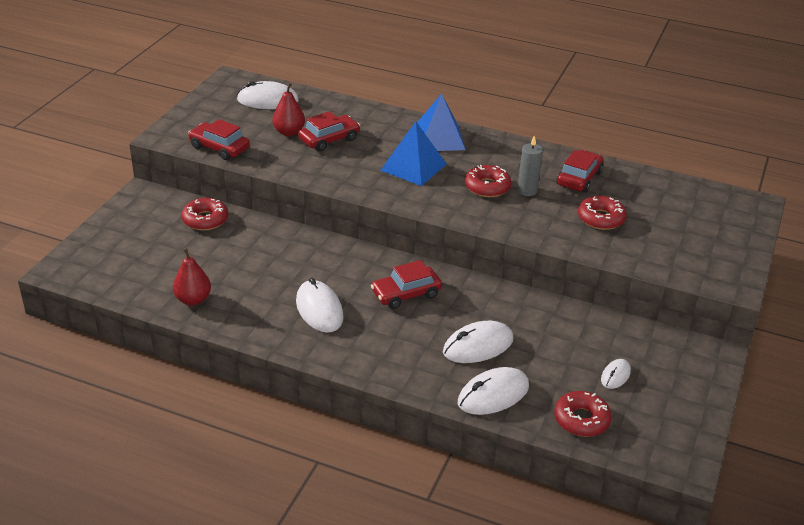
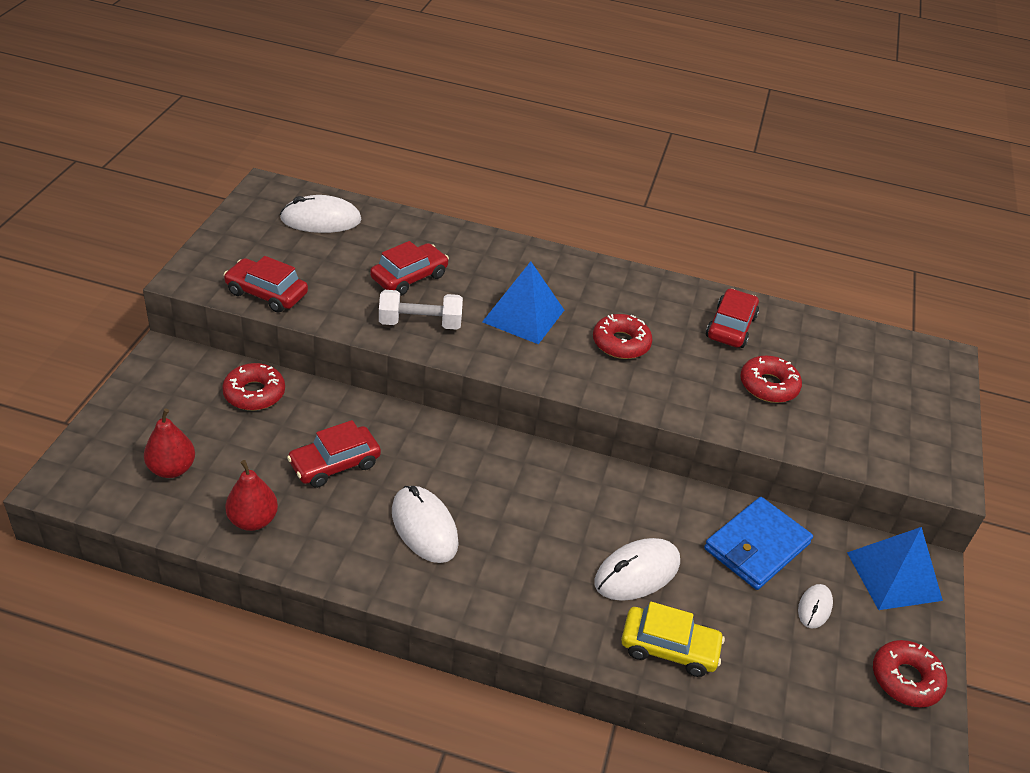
camera: 10 degrees left, 5 degrees up
red pear [272,83,305,136] -> red pear moved to [144,408,195,478]
red car [371,260,442,309] -> red car moved to [287,420,381,488]
blue pyramid [417,93,465,151] -> blue pyramid moved to [847,527,943,610]
white mouse [458,367,529,415] -> yellow car [621,602,725,677]
grey candle [518,135,543,196] -> none
red donut [554,391,612,437] -> red donut moved to [873,640,947,708]
none -> white dumbbell [379,290,463,330]
none -> blue wallet [704,497,813,590]

